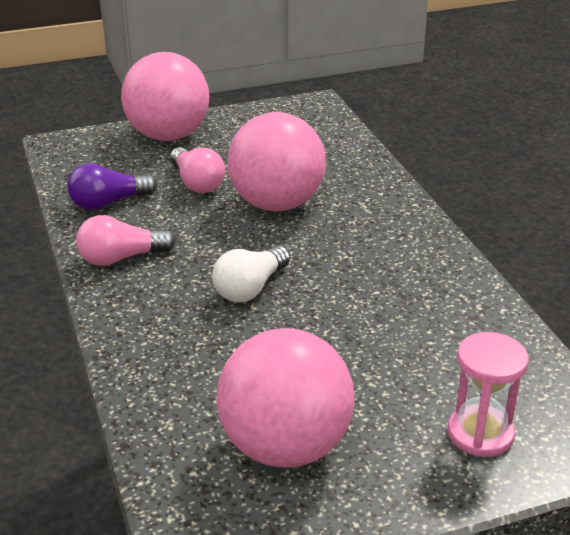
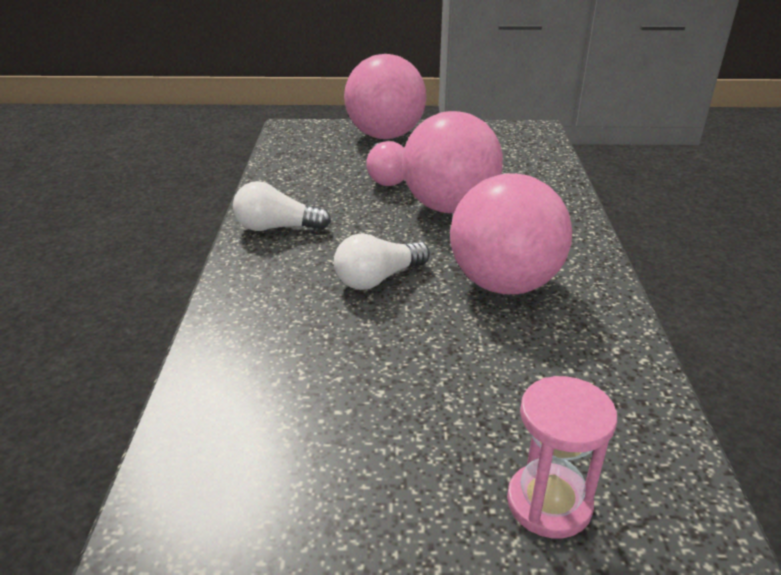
camera: 20 degrees right, 0 degrees up
purple light bulb [67,163,157,210] -> none
pink light bulb [76,215,176,266] -> white light bulb [233,181,331,231]
pink ball [216,328,354,468] -> pink ball moved to [450,173,572,294]

